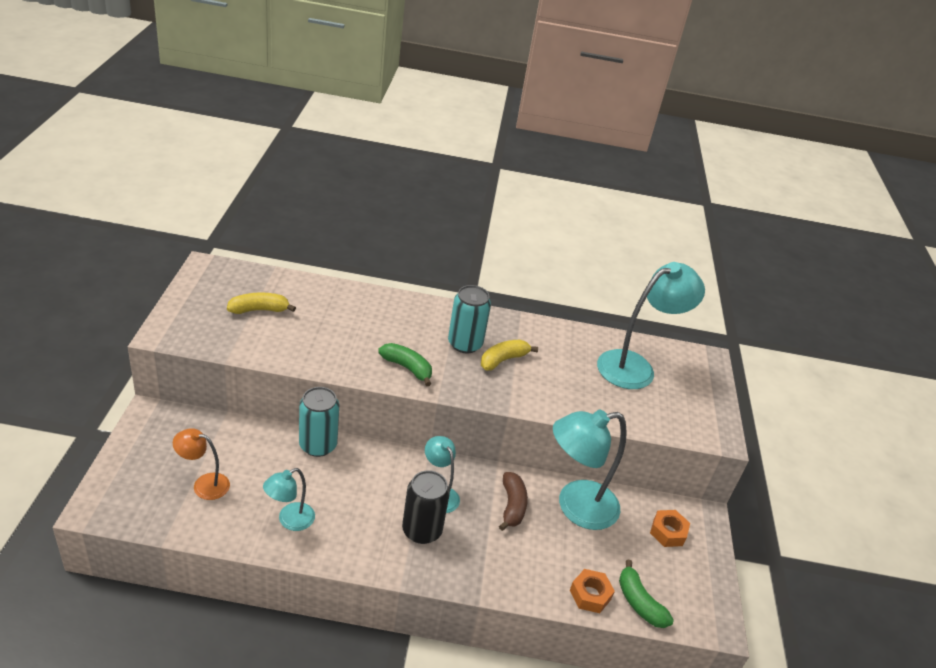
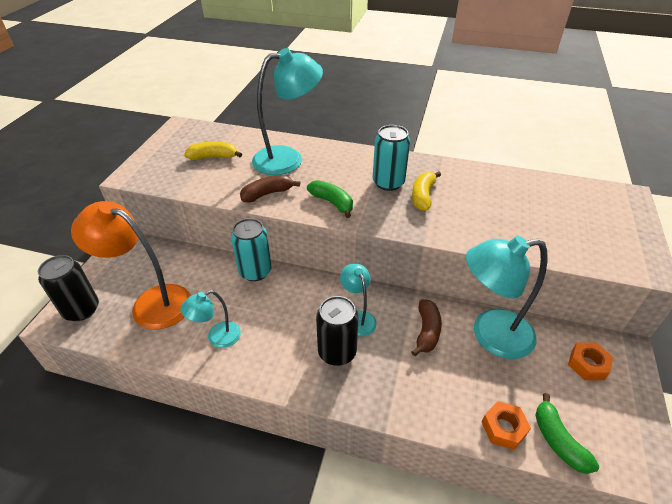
camera: 15 degrees right, 5 degrees up
orange lamp [173,428,230,500] -> orange lamp [71,201,191,330], size x1.89
yellow banana [481,340,538,371] -> yellow banana turned 45 degrees counterclockwise [412,171,441,211]
turquoise lamp [597,262,705,389] -> turquoise lamp moved to [252,48,323,175]
none -> black can [38,255,99,321]
none -> brown banana [240,175,300,203]

